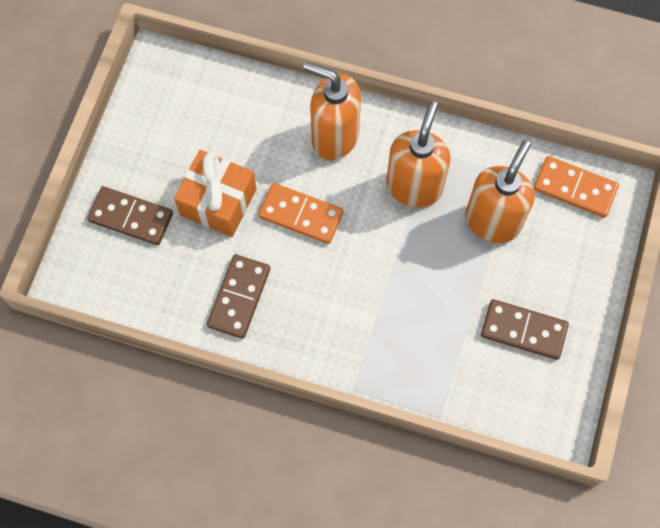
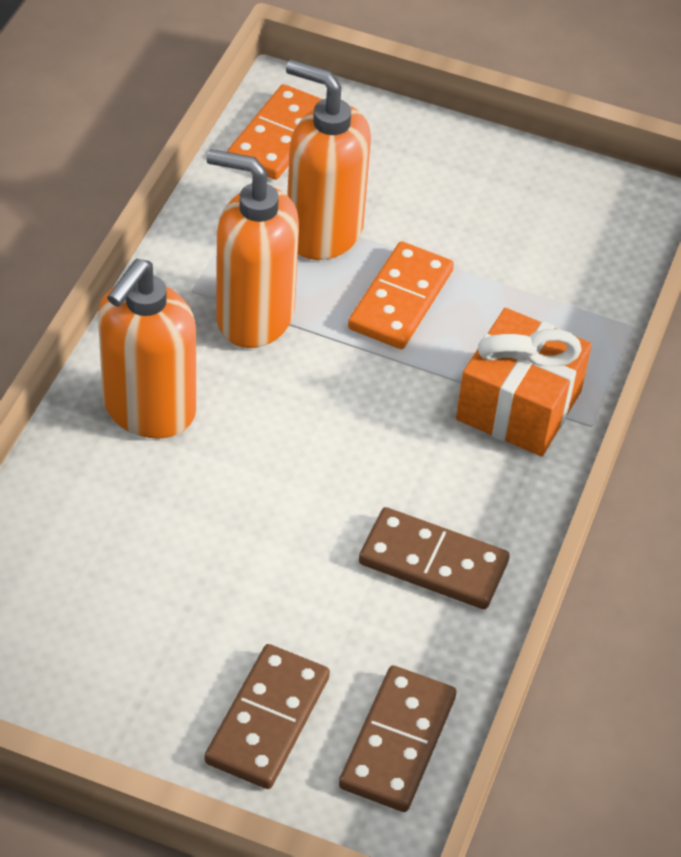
camera: 90 degrees left, 20 degrees down
orange gift [174,150,256,237] -> orange gift moved to [456,308,592,456]
orange domino [258,183,343,244] -> orange domino moved to [348,241,454,349]
brown domino [481,299,569,360] -> brown domino moved to [339,666,456,812]

